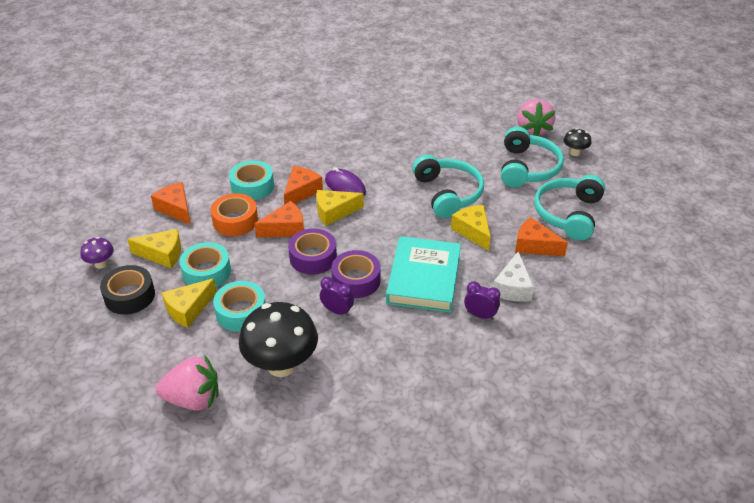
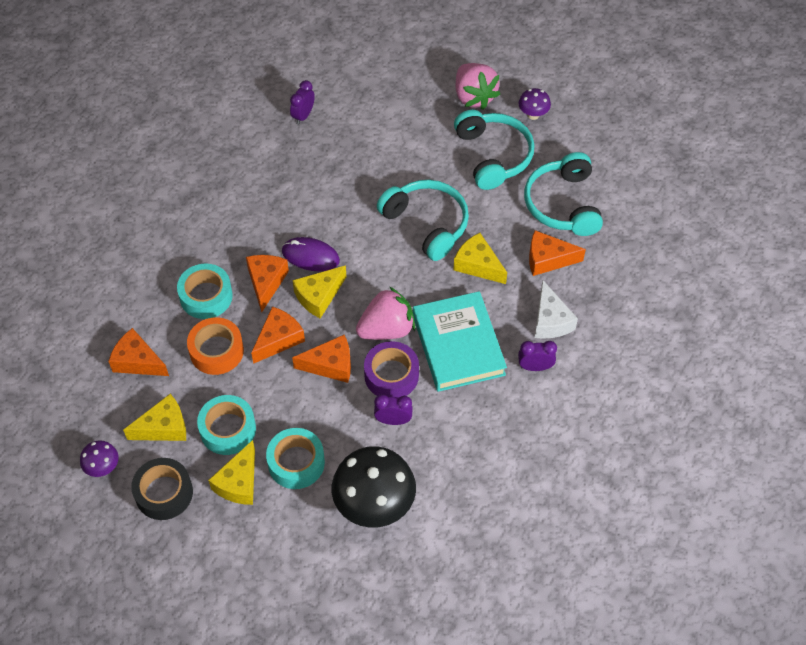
camera: 25 degrees left, 15 degrees up
pink strawberry [156,356,219,411] -> pink strawberry moved to [356,287,415,340]
purple tape [288,229,337,275] -> orange cheese [292,335,351,383]
black mushroom [564,128,591,156] -> purple mushroom [519,88,551,120]
none -> purple clock [290,80,315,125]

